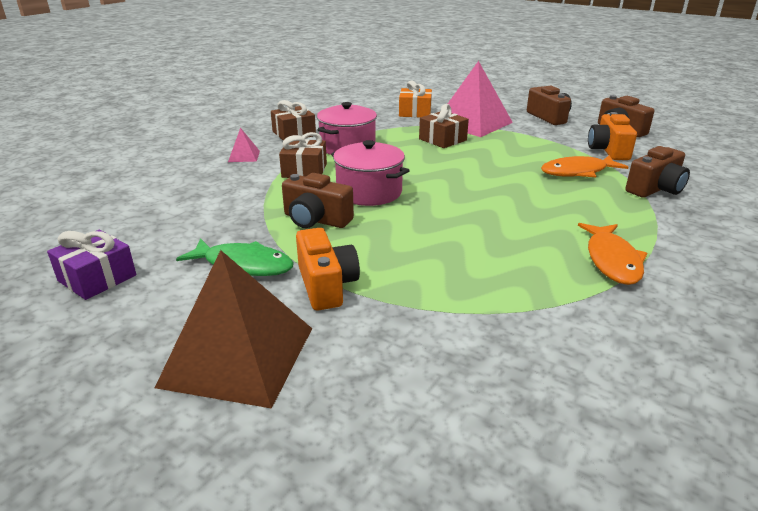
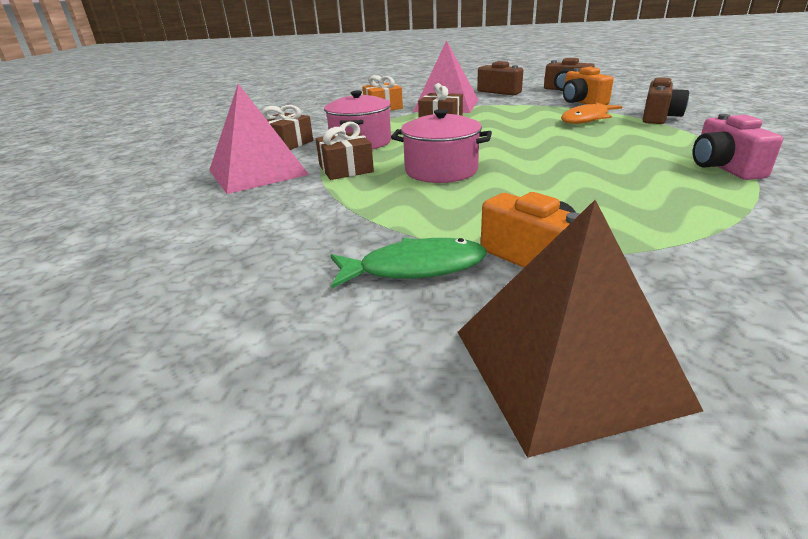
camera: 25 degrees left, 0 degrees up
purple gift [47,230,136,300] -> none
pink pyramid [228,128,260,162] -> pink pyramid [209,84,309,194], size x2.34
brown camera [282,173,354,228] -> none
orange fish [578,223,647,285] -> pink camera [693,114,783,180]

